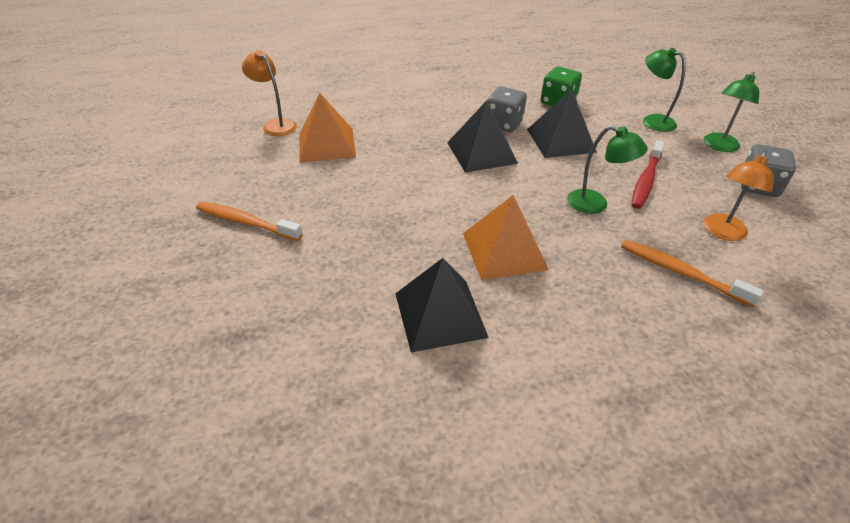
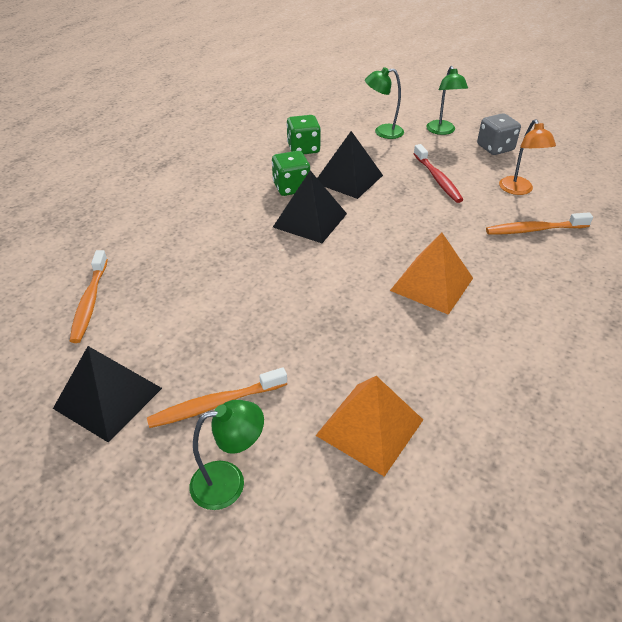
camera: 45 degrees left, 0 degrees up
orange lamp [242,50,297,136] -> orange toothbrush [70,250,108,343]
orange pyramid [299,93,356,162] -> orange pyramid moved to [315,376,423,477]
black pyramid [395,258,489,352] -> black pyramid moved to [53,346,162,443]
grey dice [487,86,527,132] -> green dice [272,151,310,196]
green lamp [567,125,648,214] -> green lamp moved to [190,400,264,510]

